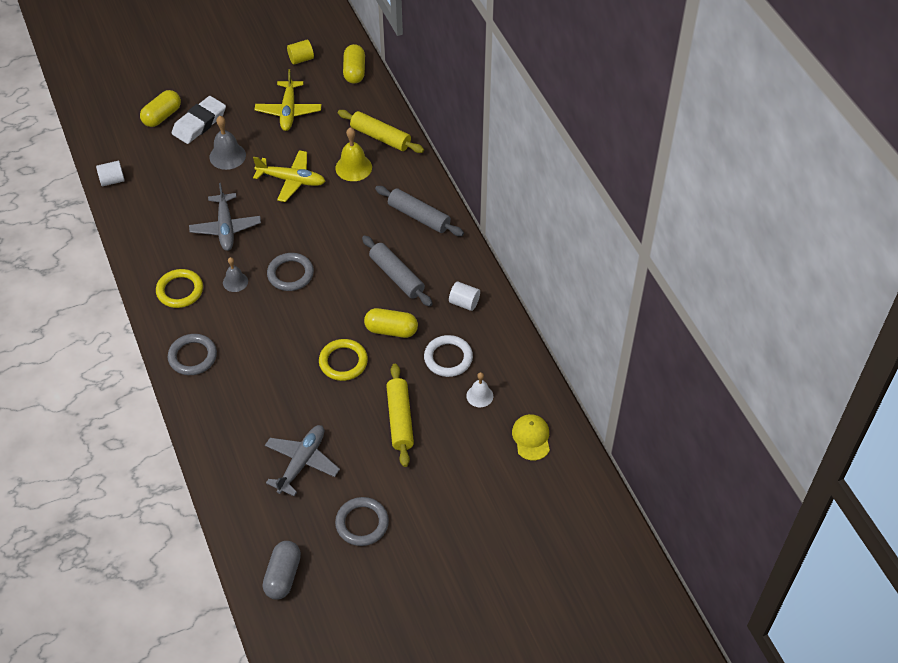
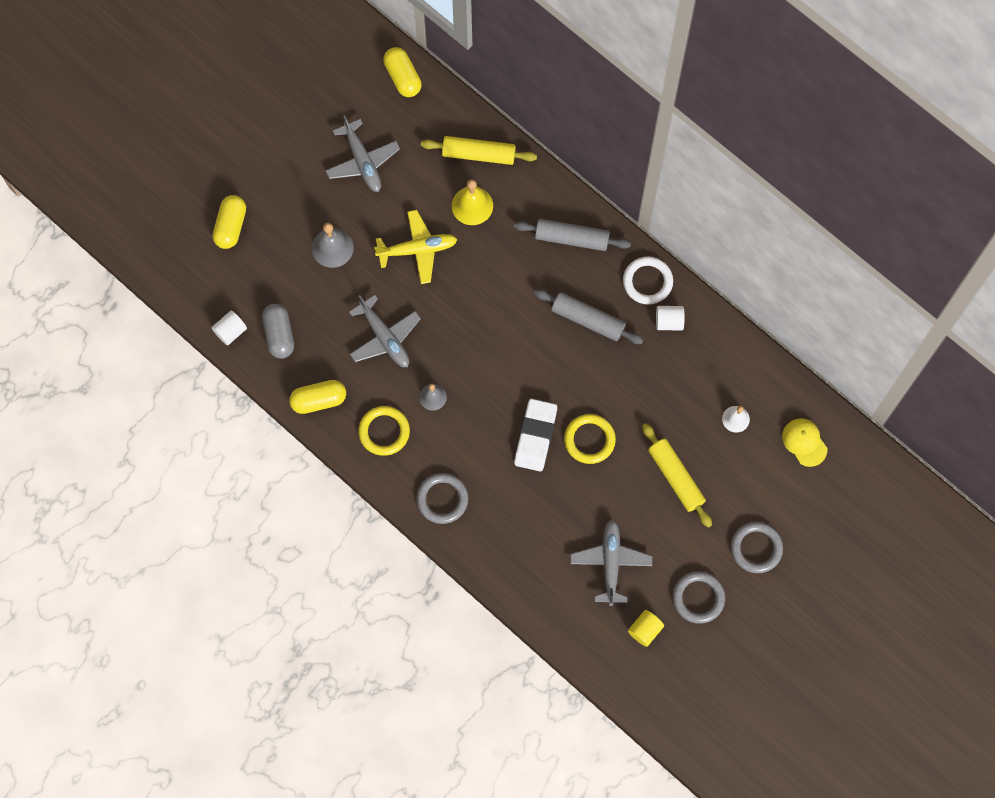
camera: 25 degrees left, 20 degrees up
white eraser [172,96,226,144] -> white eraser moved to [514,399,557,471]
yellow plane [255,69,321,131] -> grey plane [325,115,400,192]
grey capsule [263,541,301,599] -> grey capsule moved to [262,304,294,359]
grey ring [267,253,314,291] -> grey ring moved to [731,522,783,573]
yellow cylinder [287,40,314,65] -> yellow cylinder moved to [628,610,664,647]
yellow capsule [364,308,418,338] -> yellow capsule moved to [289,380,346,414]
white ring [424,335,473,377] -> white ring moved to [623,257,673,305]

